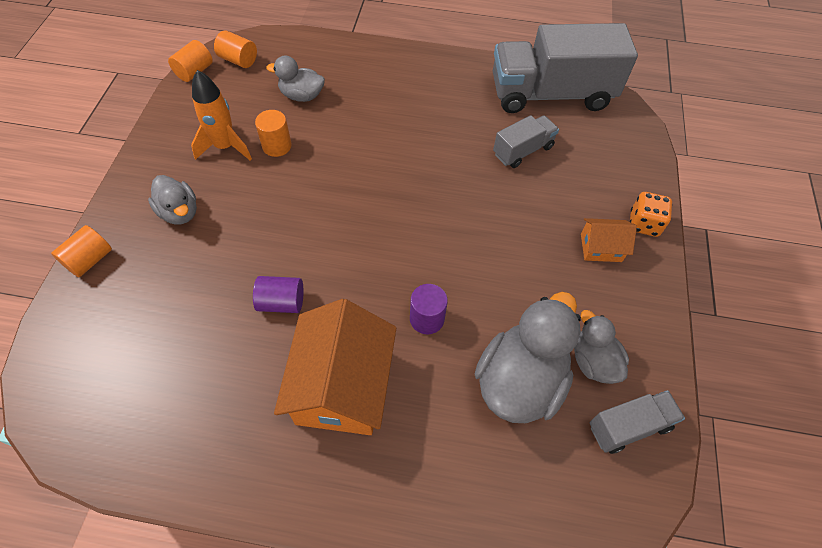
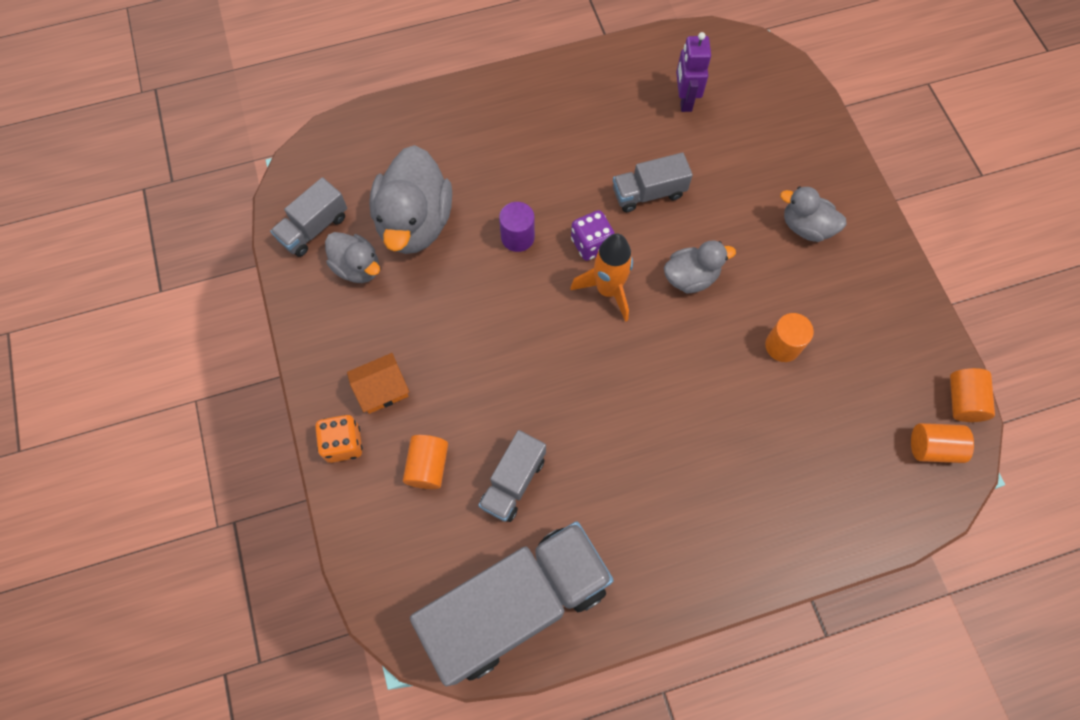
camera: 155 degrees right, 10 degrees up
orange cylinder [51,225,112,277] -> orange cylinder moved to [403,435,448,489]
orange rocket [191,70,252,160] -> orange rocket moved to [570,234,633,322]
purple cylinder [253,276,303,313] -> grey truck [613,153,693,212]
grey duck [266,55,325,102] -> grey duck moved to [664,240,736,293]
orange house [274,299,396,435] -> none
none -> purple dice [571,210,615,261]
none -> purple robot [676,32,711,112]

